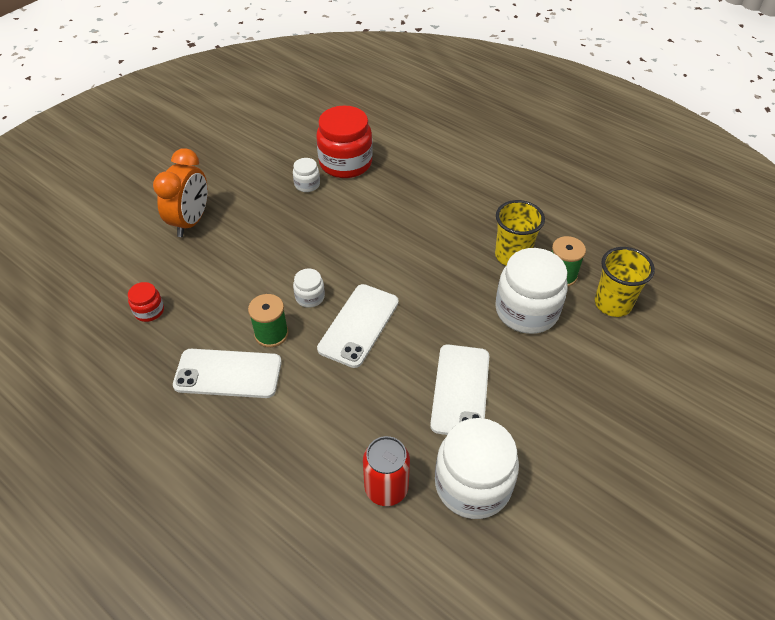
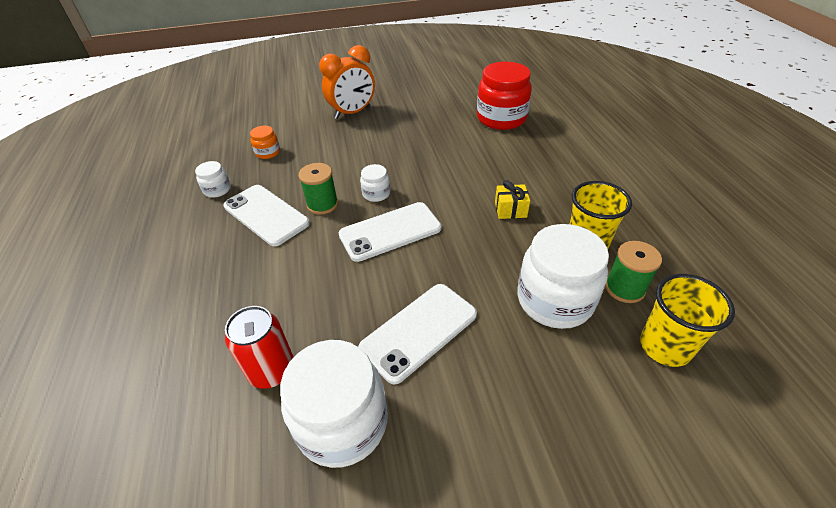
camera: 40 degrees right, 5 degrees down
red jar [128,282,164,322] -> orange jar [250,126,280,159]
white jar [293,158,320,192] -> white jar moved to [195,161,231,198]
none -> yellow gift [495,180,530,219]

